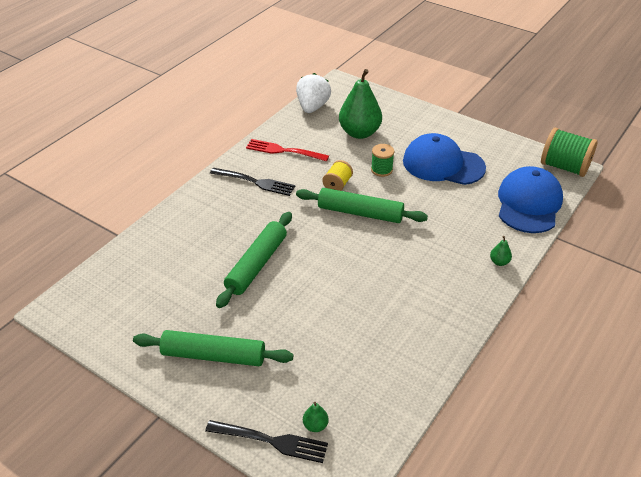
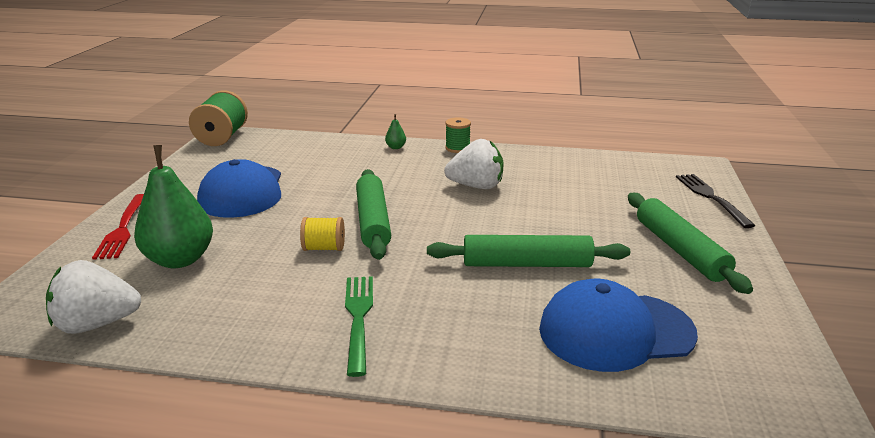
camera: 115 degrees left, 15 degrees down
black fork [210,168,295,196] -> green fork [345,276,373,377]
red fork [246,139,329,161] -> red fork moved to [92,194,144,260]
green pear [303,402,329,432] -> none
green spool [371,144,394,177] -> green spool moved to [445,117,471,153]
blue cap [498,166,563,233] -> blue cap moved to [539,279,698,372]
none -> white strawberry [444,139,504,189]

